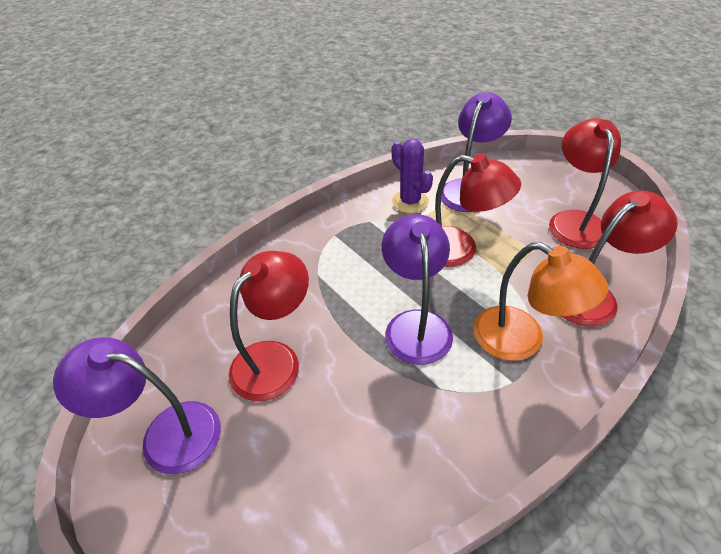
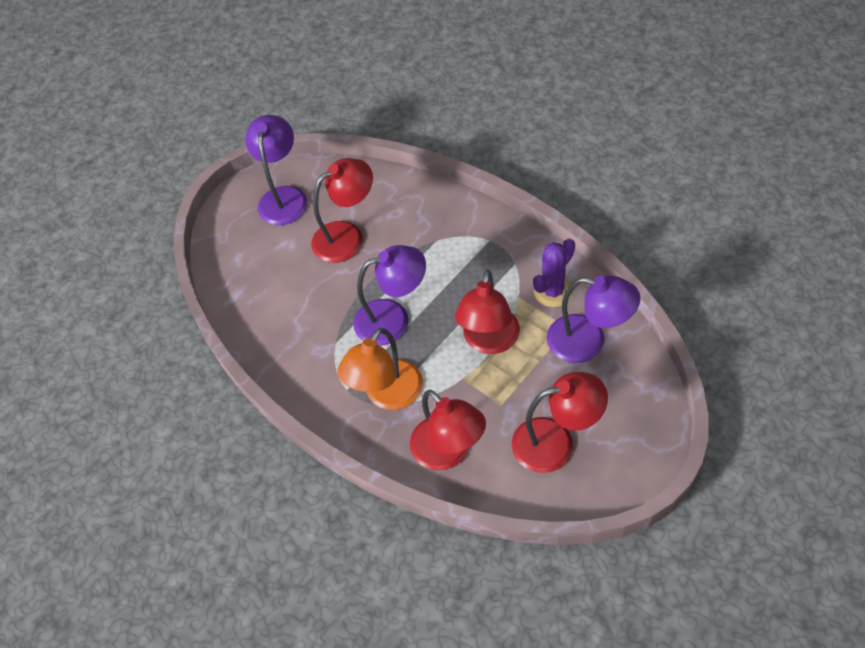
camera: 85 degrees right, 10 degrees up
red lamp [229,251,309,401] -> red lamp turned 60 degrees counterclockwise [311,158,373,263]

